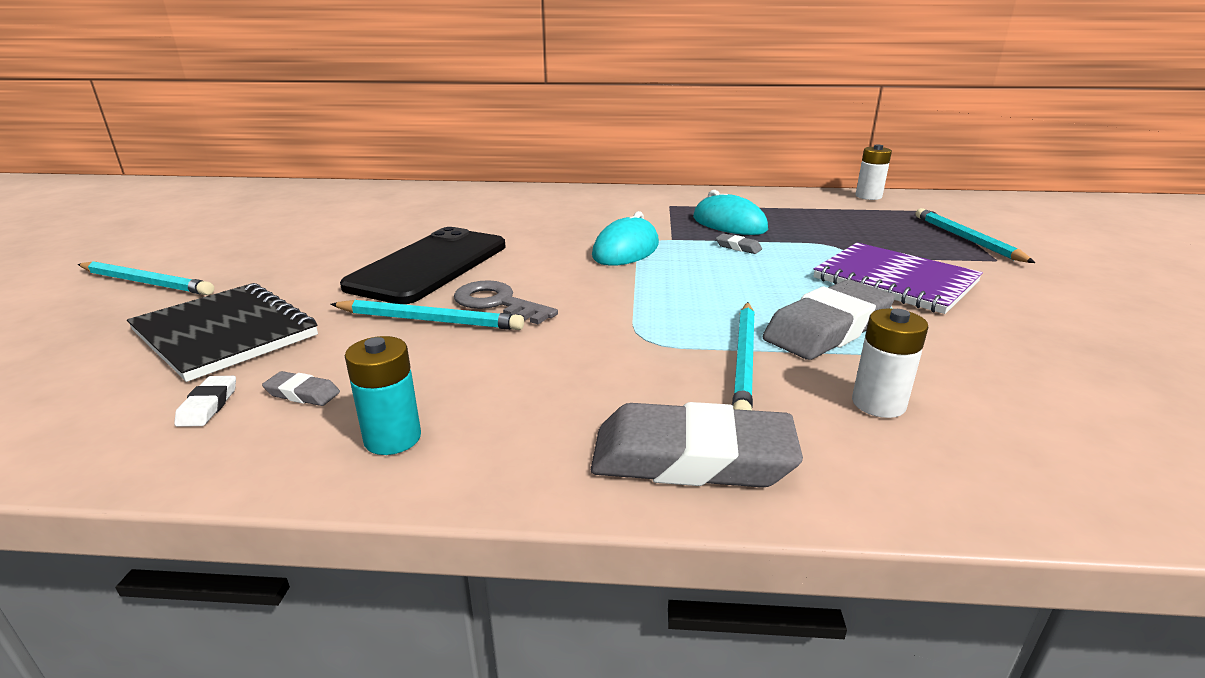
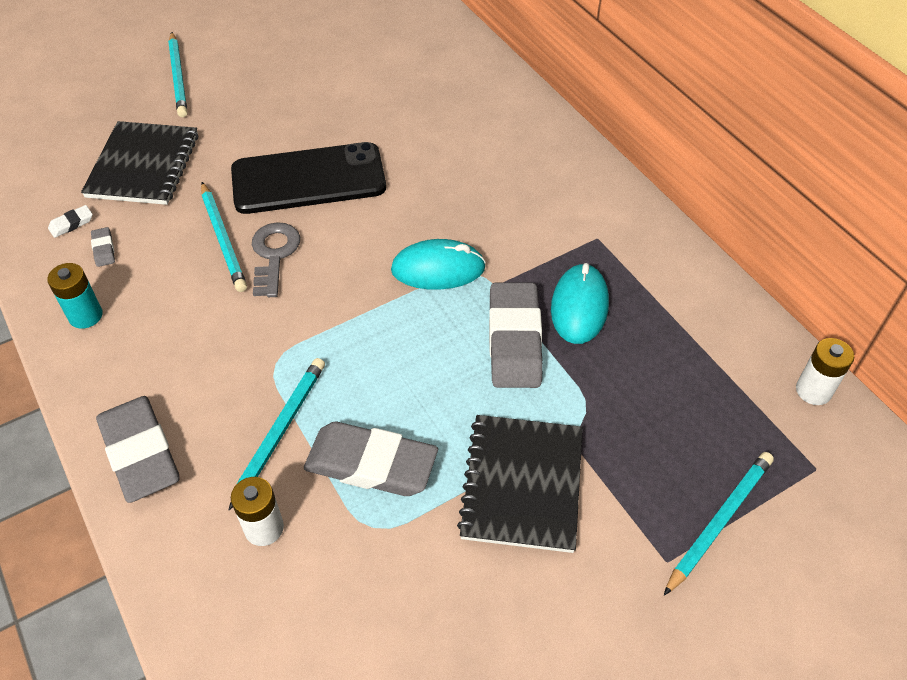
camera: 55 degrees right, 25 degrees up
grey eraser [716,233,762,254] -> grey eraser [489,282,543,388], size x2.43
turquoise pencil [732,302,755,410] -> turquoise pencil turned 135 degrees clockwise [228,358,325,511]
purple notebook [813,243,983,314] -> black notebook [457,415,583,553]

